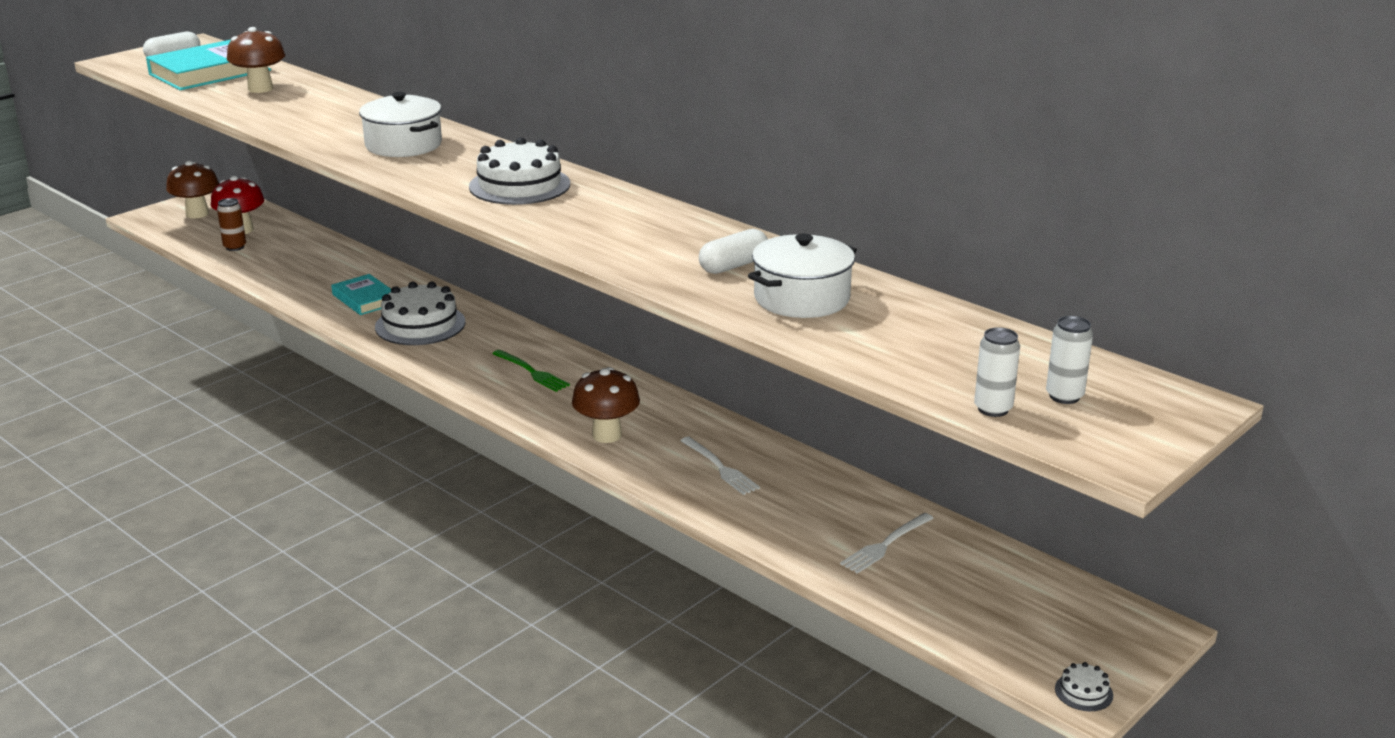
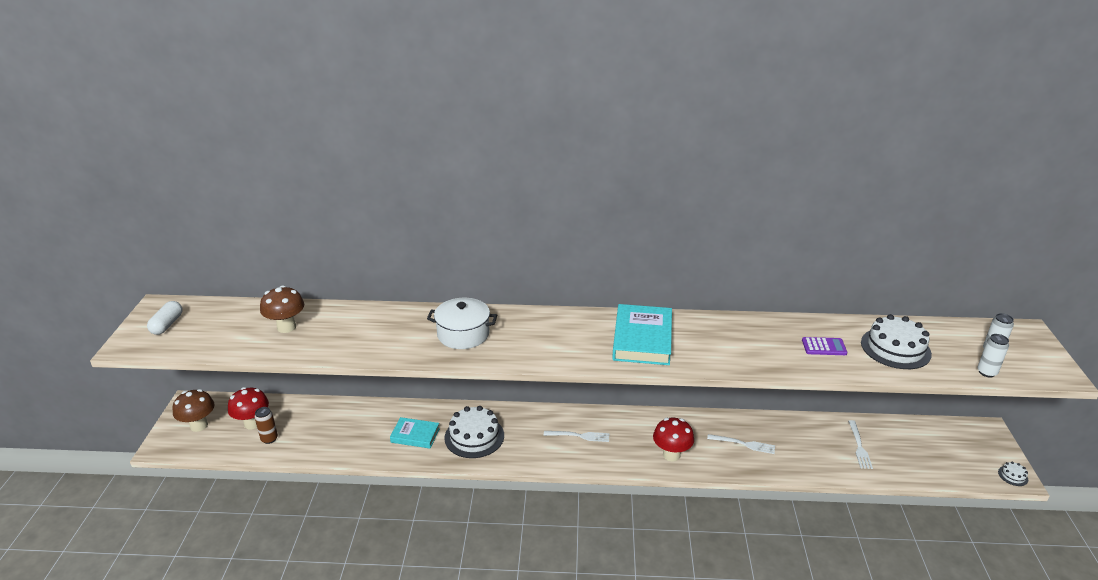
camera: 40 degrees left, 5 degrees up
turquoise book [146,40,271,90] -> turquoise book moved to [612,304,672,365]
white cake [469,137,570,205] -> white cake moved to [861,314,932,369]
green fork [492,350,570,392] -> white fork [544,431,609,442]
brown mushroom [572,367,640,443] -> red mushroom [653,418,694,462]
white capsule [699,229,768,274] -> none
white pot [748,234,857,318] -> purple calculator [802,337,848,355]

